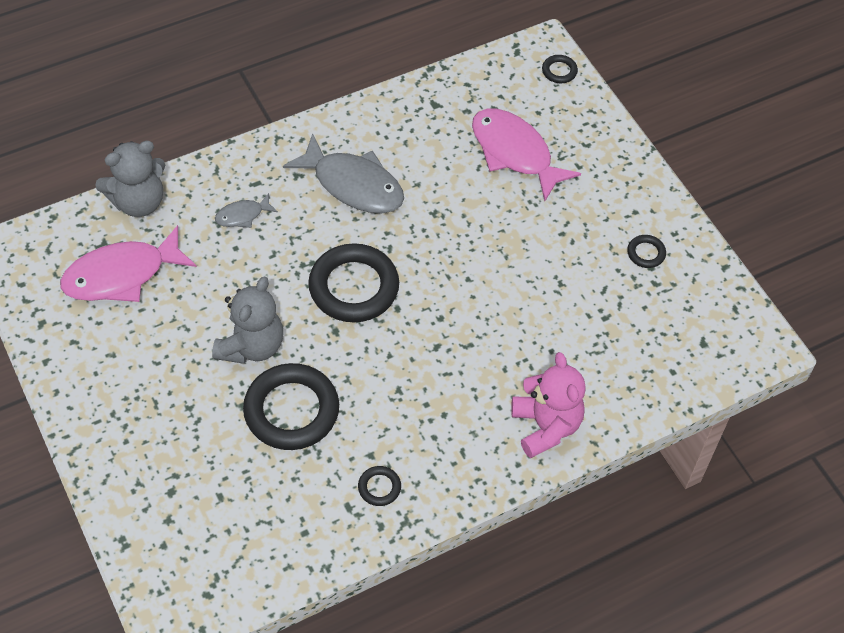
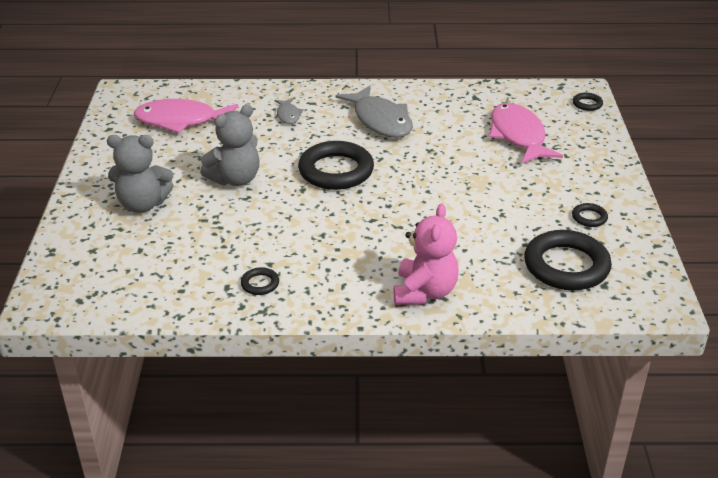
camera: 30 degrees right, 20 degrees down
grey teddy bear [95,141,165,217] -> grey teddy bear moved to [107,135,173,213]
grey fish [215,193,278,228] -> grey fish turned 105 degrees counterclockwise [274,98,304,124]
black ring [243,363,339,450] -> black ring moved to [524,230,612,290]

